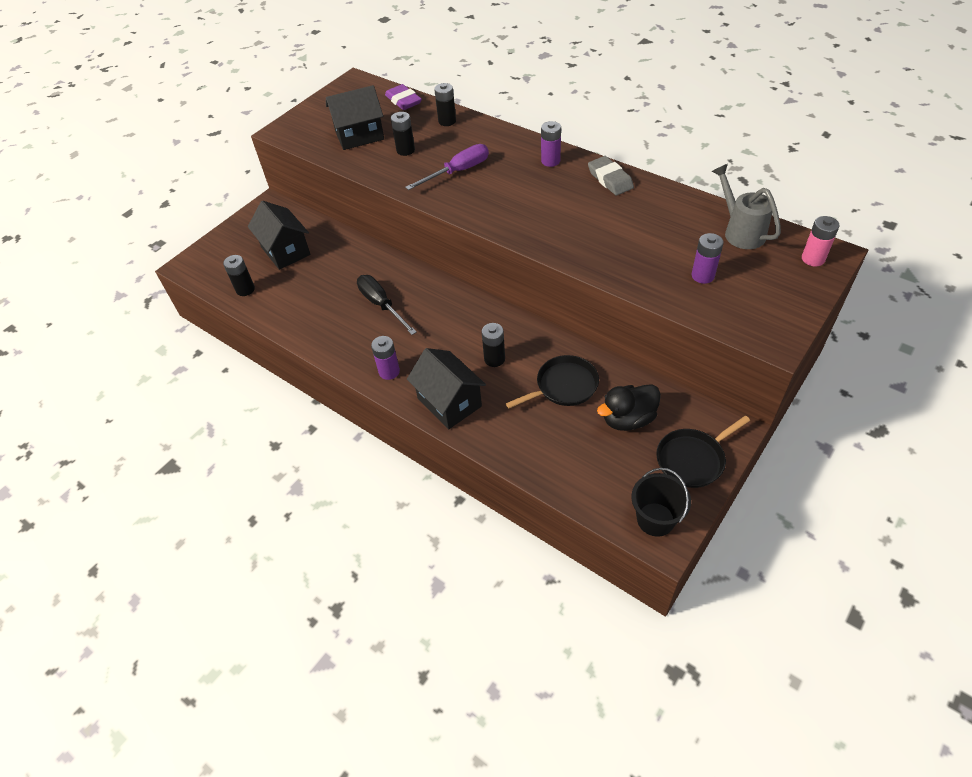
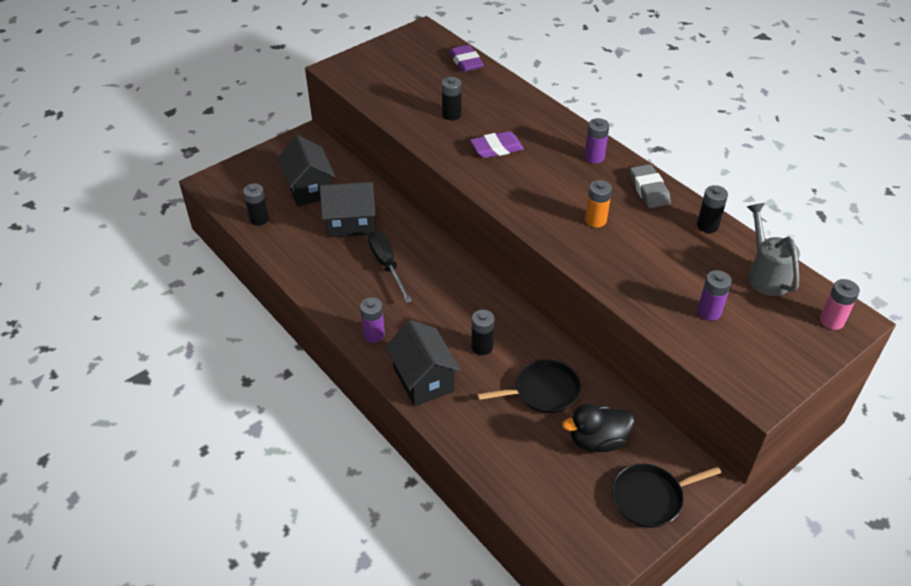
camera: 10 degrees right, 5 degrees down
black house [326,85,384,150] -> black house moved to [320,182,375,238]
purple screwdriver [405,144,489,190] -> purple eraser [470,131,524,158]
black battery [434,83,456,126] -> black battery moved to [697,185,728,233]
black bucket [631,468,691,537] -> none
none -> orange battery [585,180,612,228]

